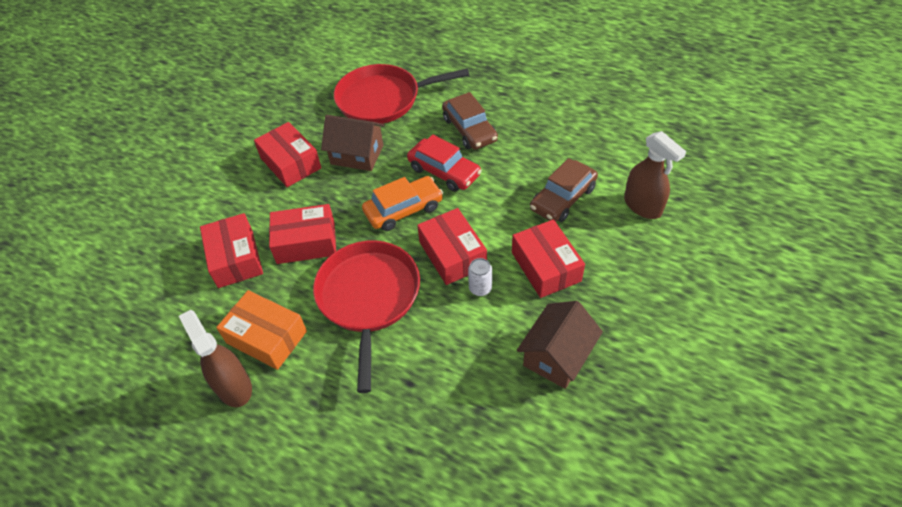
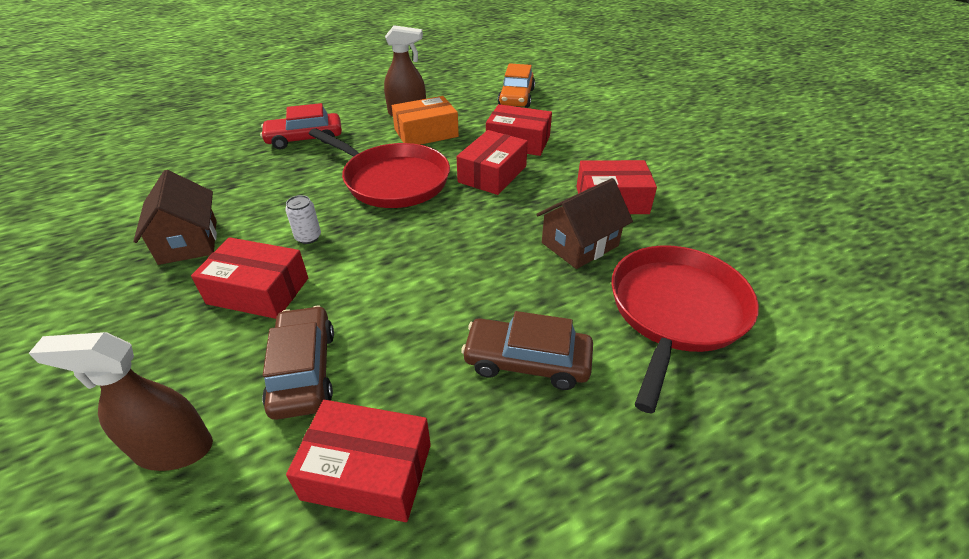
camera: 125 degrees right, 10 degrees down
orange car [362,176,443,231] -> orange car moved to [498,63,535,108]
red car [407,134,482,192] -> red car moved to [260,103,342,149]
red box [417,208,487,285] -> red box moved to [286,400,431,522]

